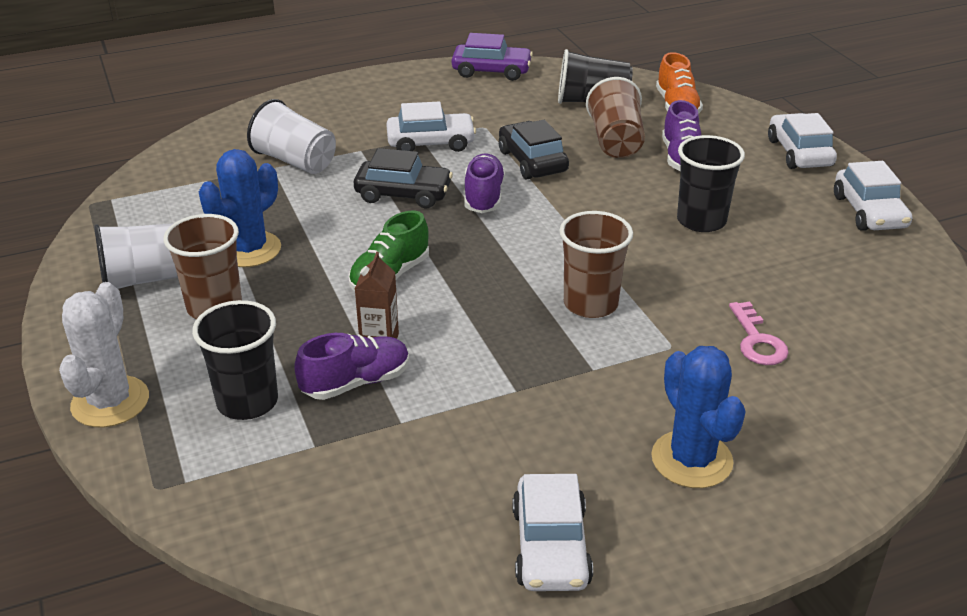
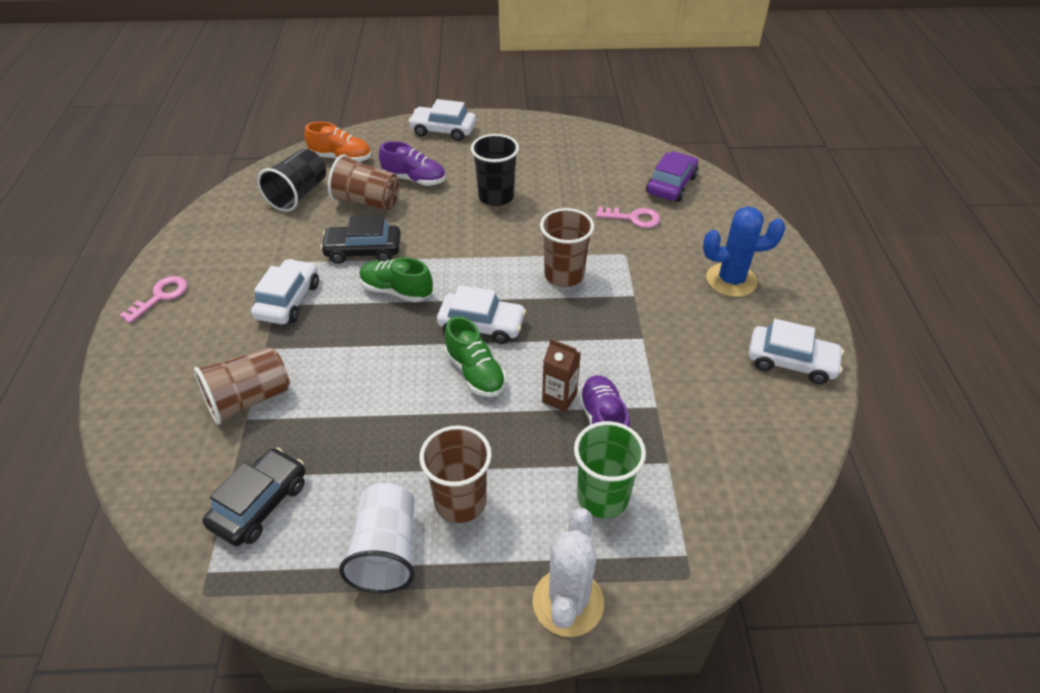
camera: 70 degrees left, 10 degrees up
white cactus [59,282,149,427] -> white cactus turned 75 degrees clockwise [533,508,604,637]
black cup [192,300,278,420] -> green cup [574,421,646,519]
blue cactus [199,149,281,267] -> none
white cup [247,99,336,174] -> brown cup [194,347,290,425]
black car [354,148,453,208] -> black car moved to [203,448,305,546]
purple car [452,33,533,81] -> purple car moved to [646,151,698,202]
purple shoe [464,153,505,213] -> green shoe [359,257,433,302]
white car [834,161,912,231] -> white car moved to [437,285,526,344]
none -> pink key [120,276,188,323]

